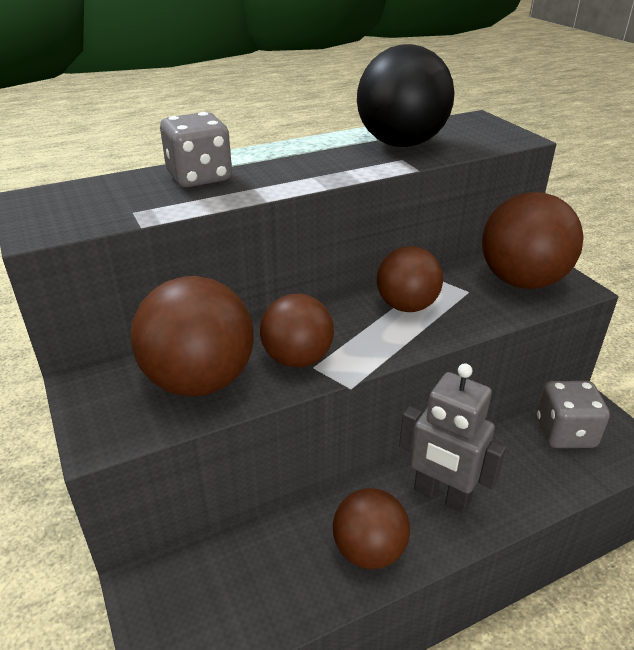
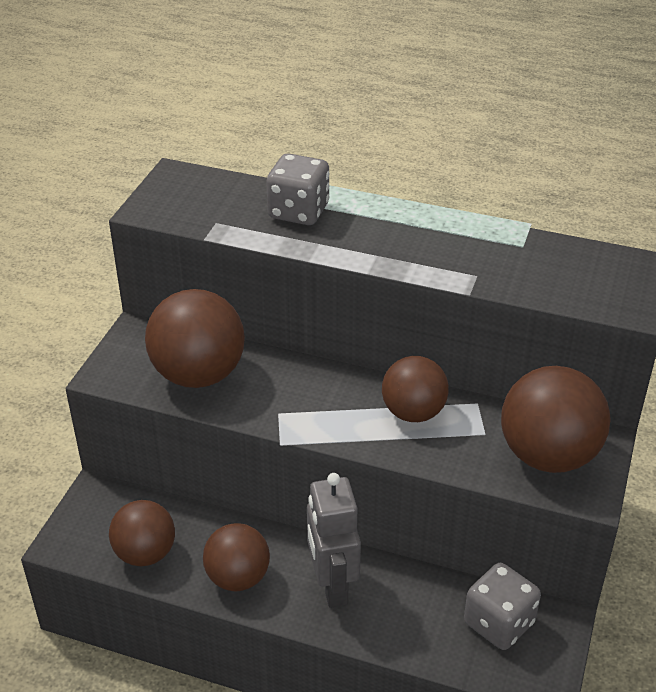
camera: 45 degrees right, 5 degrees up
brown ball [260,294,334,368] -> brown ball moved to [109,500,175,566]
black ball [357,44,454,147] -> none

